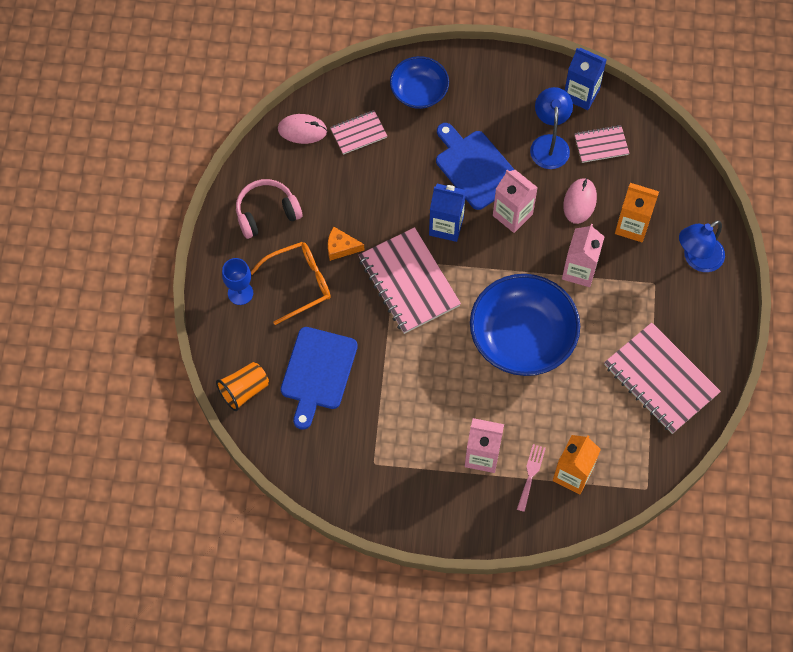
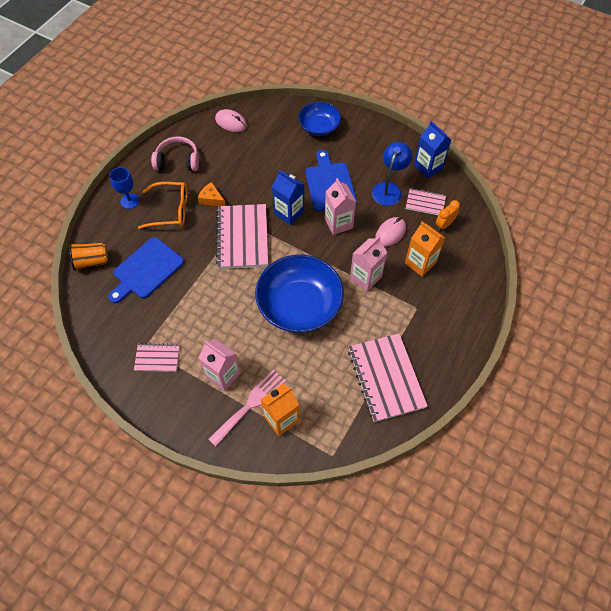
camera: 25 degrees right, 5 degrees down
pink notebook [330,110,387,155] -> pink notebook moved to [134,343,180,372]
pink fork [517,444,546,512] -> pink fork [208,369,286,446], size x1.64
blue lamp [679,220,725,272] -> none
none -> orange clock [436,200,460,231]

